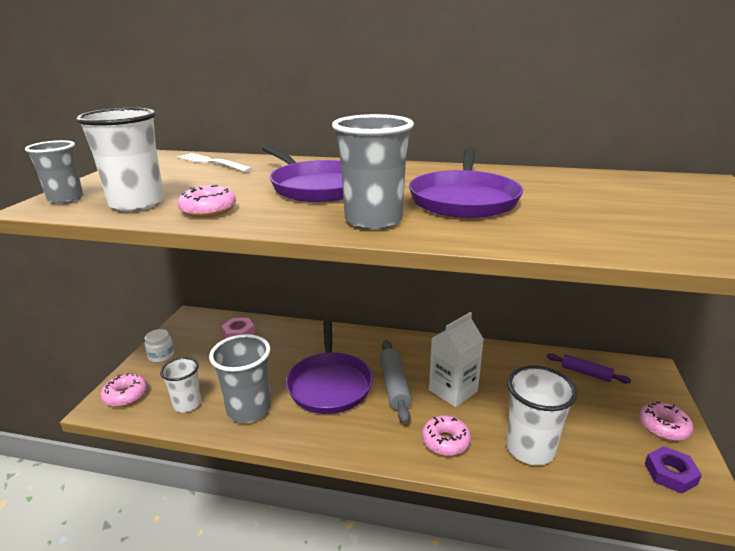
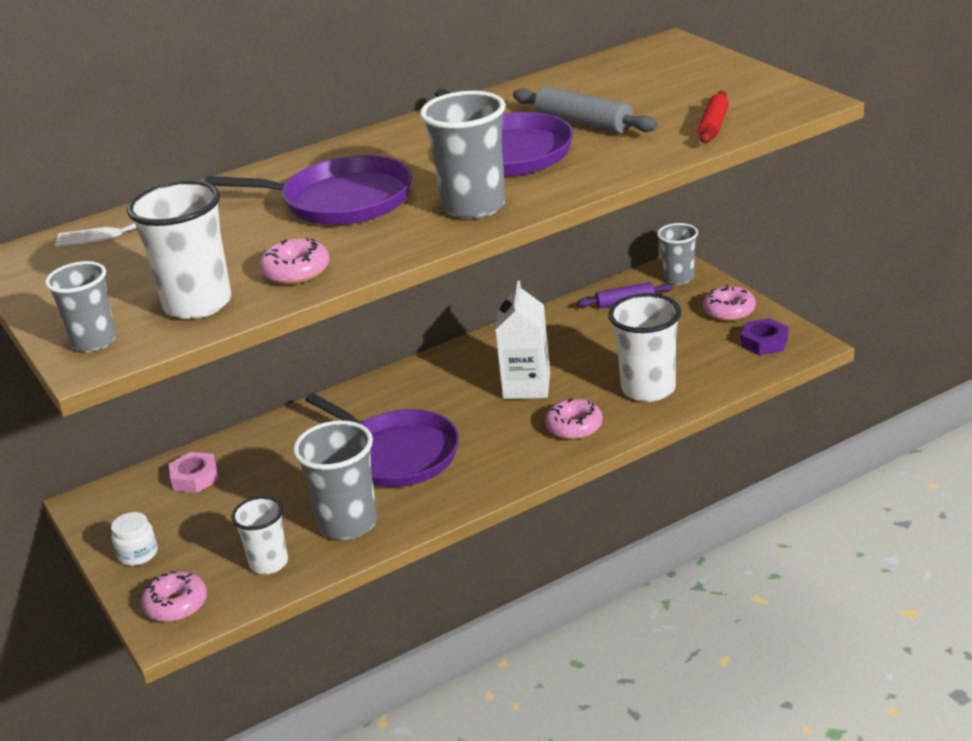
camera: 40 degrees left, 5 degrees up
grey rolling pin [380,340,412,424] -> grey rolling pin moved to [513,86,658,134]
none -> grey cup [657,223,698,284]
none -> red rolling pin [698,91,729,143]

